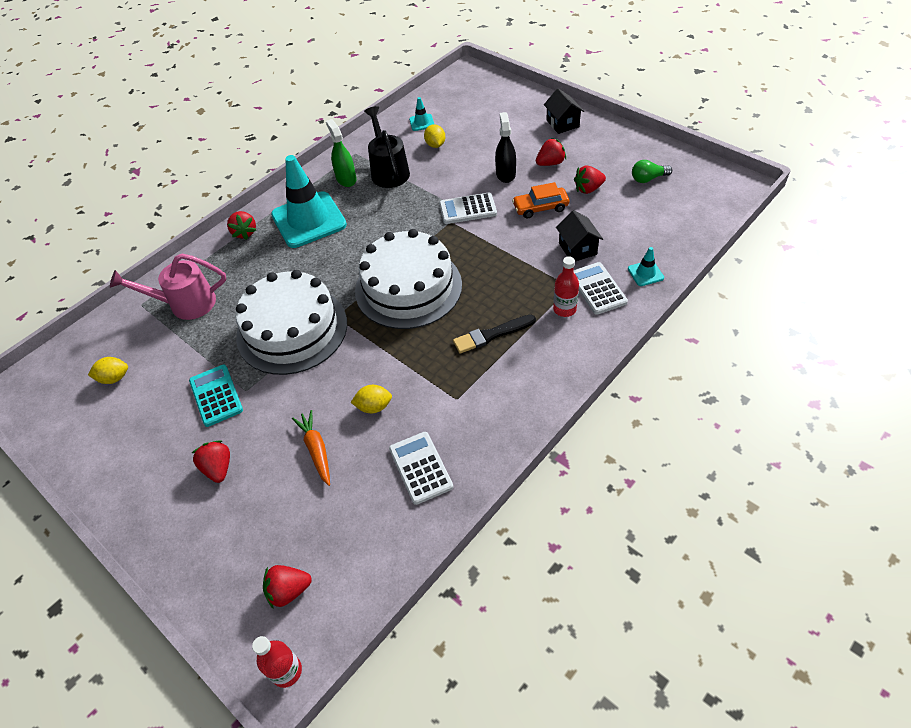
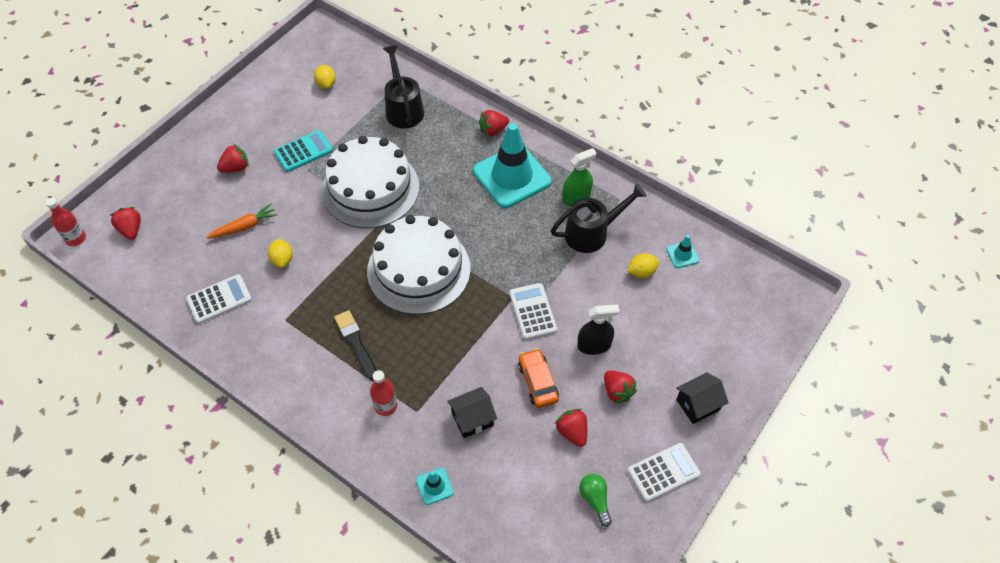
camera: 80 degrees right, 5 degrees up
pink watering can [110,254,226,320] -> black watering can [383,45,424,128]
white calculator [573,262,628,314] -> white calculator moved to [628,443,701,502]

